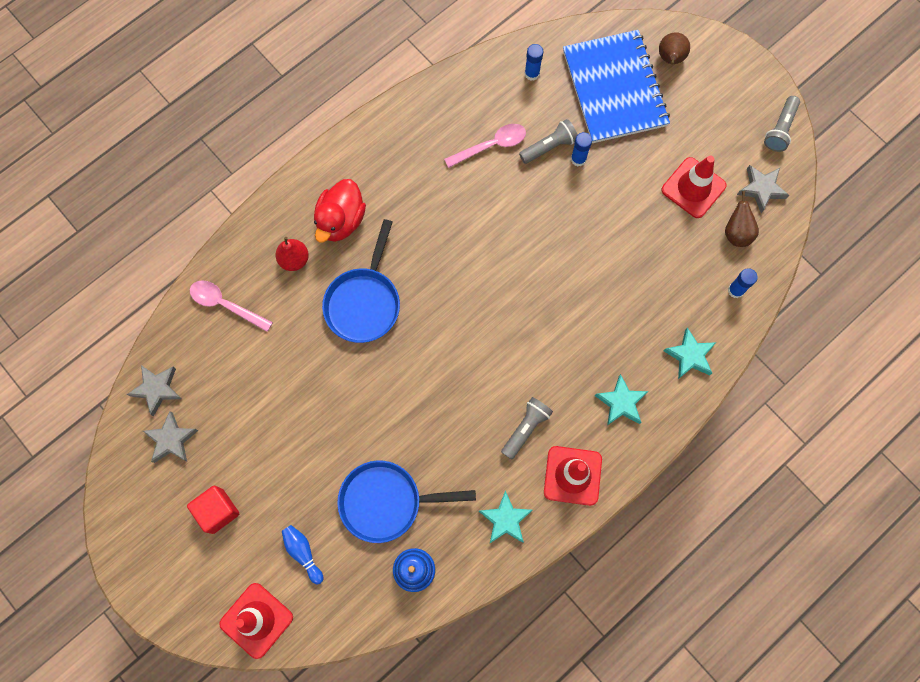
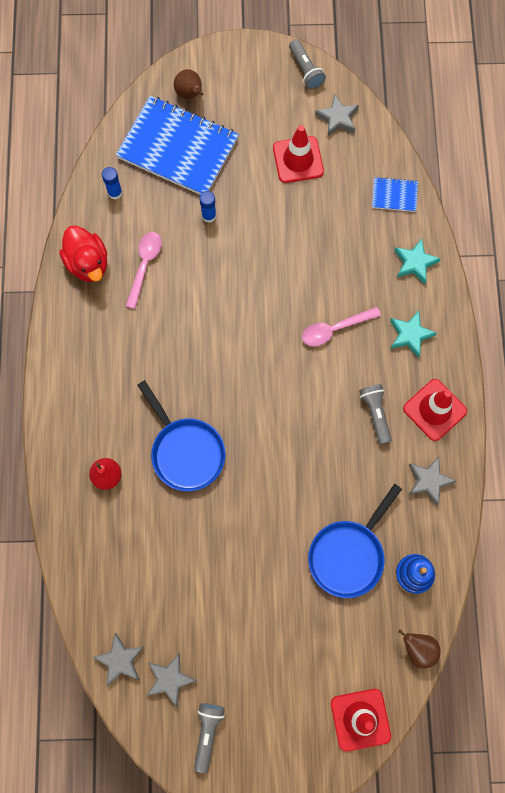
camera: 50 degrees left, 0 degrees up
red cube [187,486,239,534] -> none
pink spoon [190,280,273,332] -> pink spoon moved to [302,307,381,346]
blue bowling pin [282,525,323,585] -> none
red duck [314,179,366,242] -> red duck moved to [59,226,107,282]
turquoise star [479,490,532,543] -> grey star [408,456,456,506]
grey flashlight [519,119,578,164] -> grey flashlight moved to [194,703,225,773]
brown pear [725,191,759,247] -> brown pear moved to [398,630,441,669]
blue glue stick [728,268,758,298] -> blue notebook [372,177,418,212]

